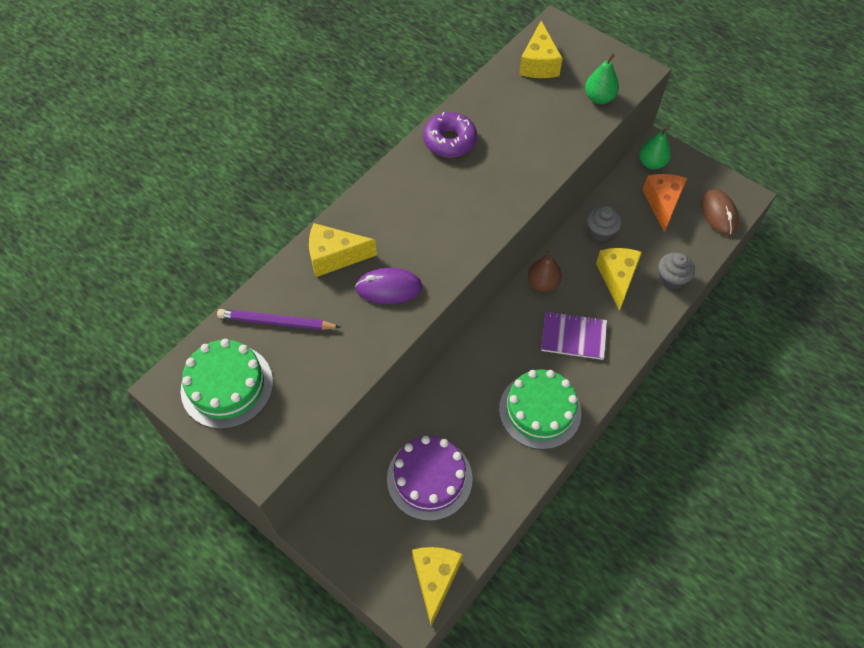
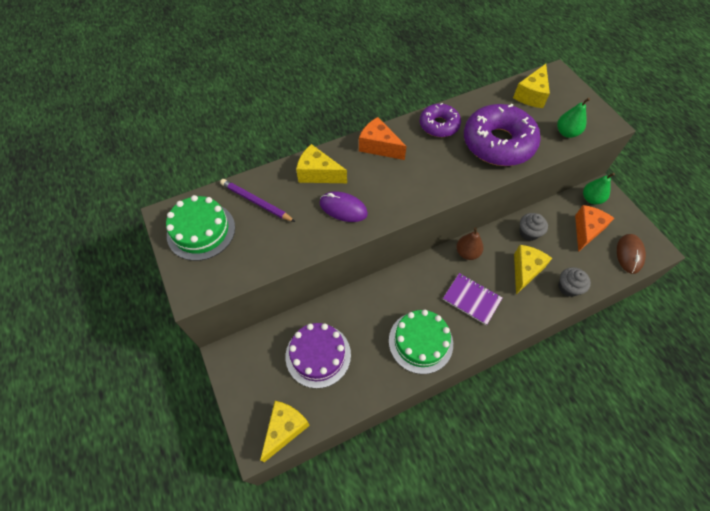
camera: 25 degrees right, 0 degrees up
none -> orange cheese [359,117,407,160]
none -> purple donut [464,104,541,166]

